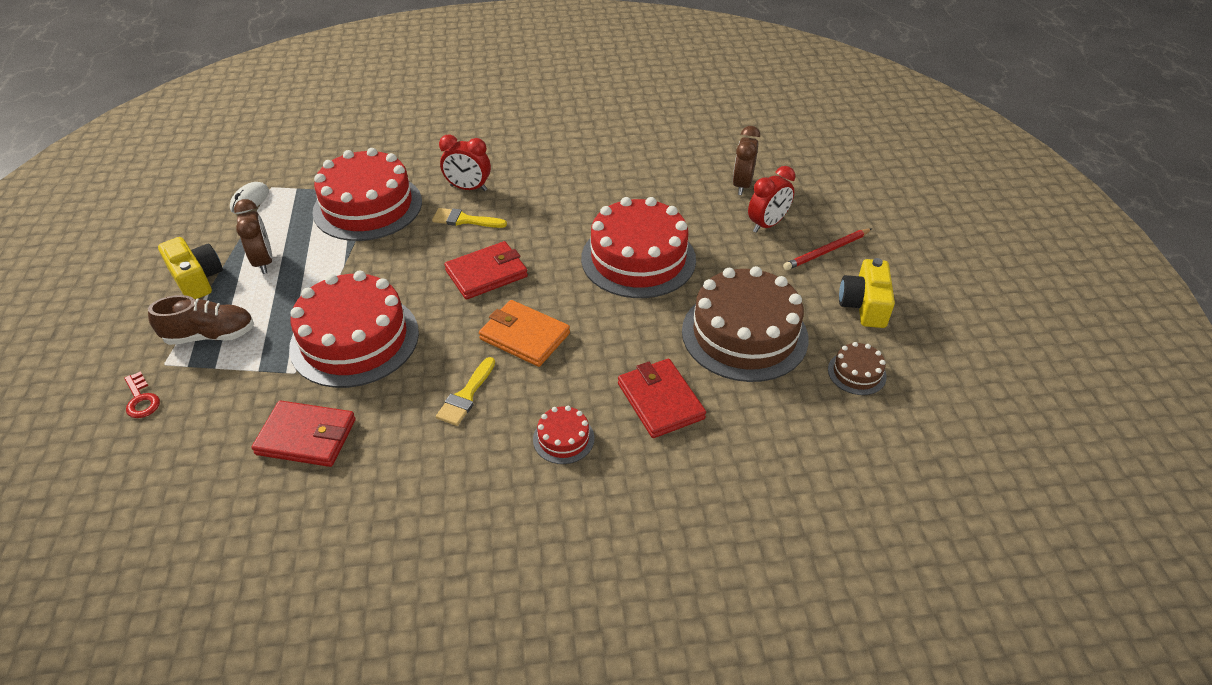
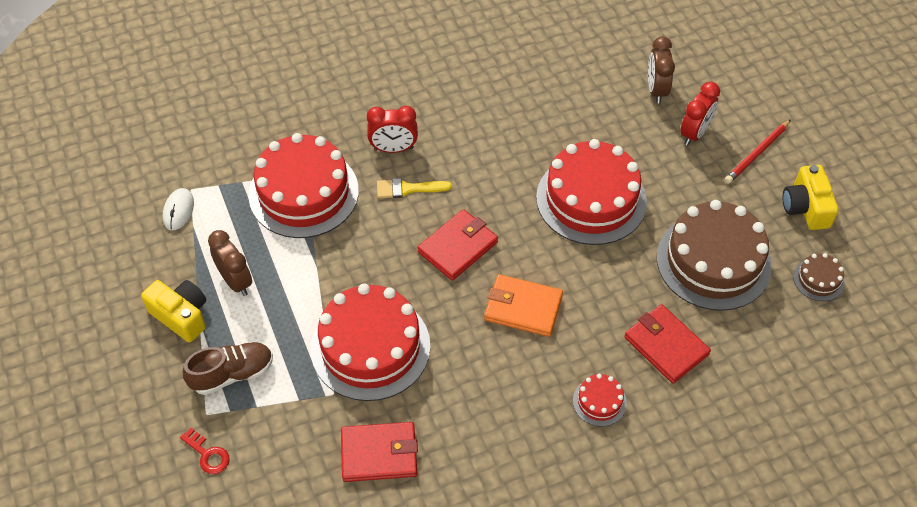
camera: 15 degrees left, 10 degrees up
yellow brush [436,357,495,426] -> none

